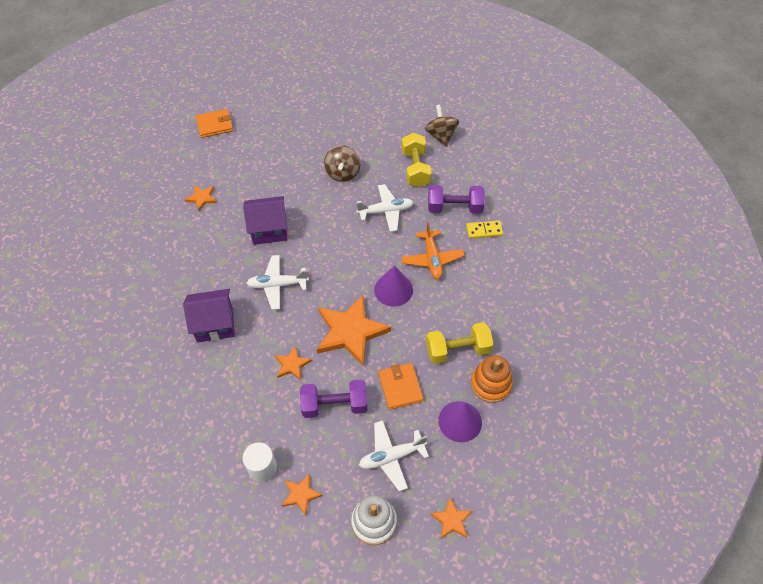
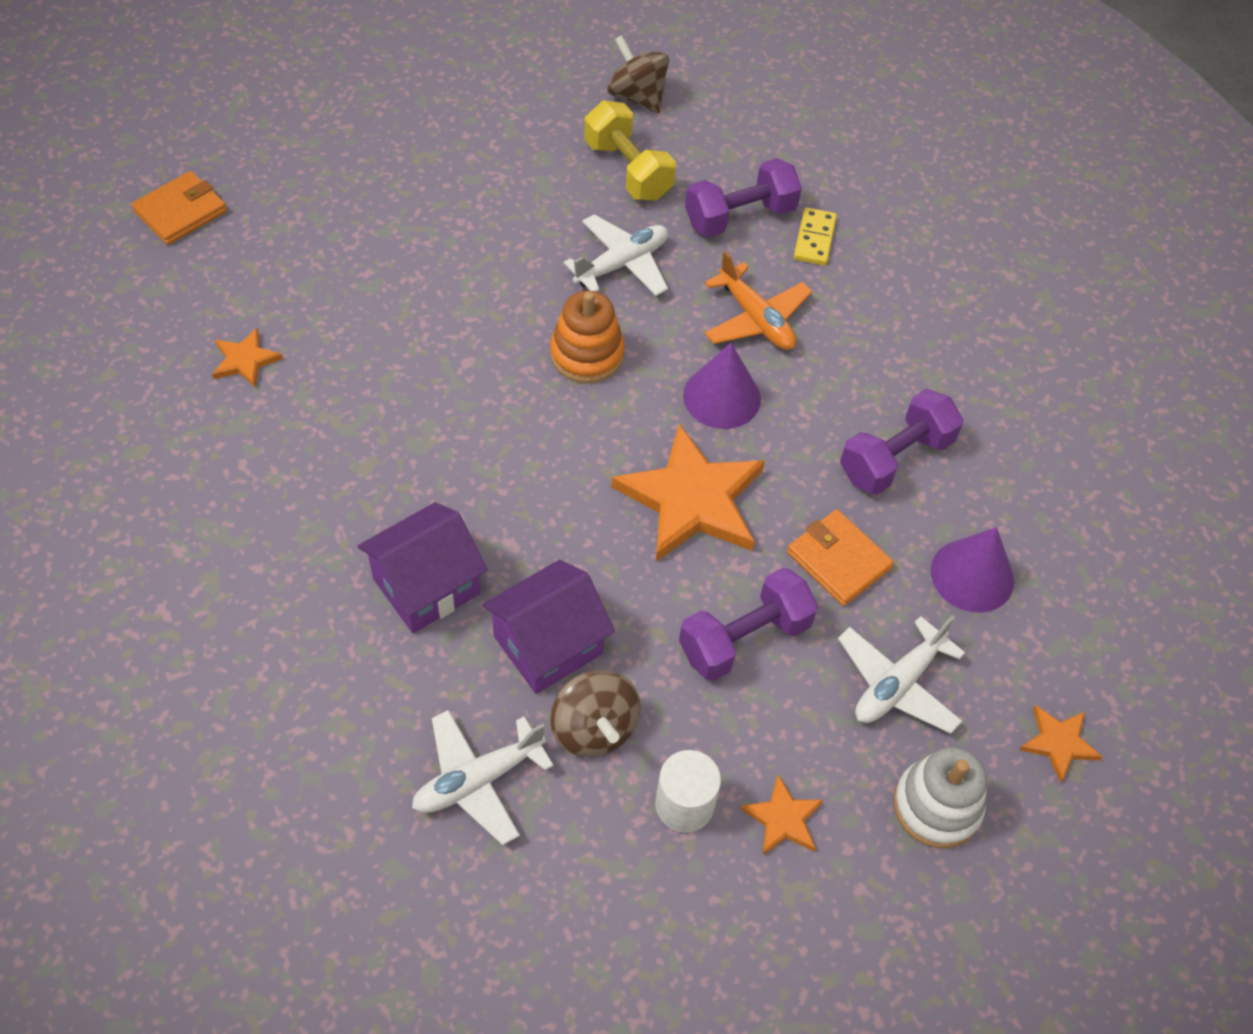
camera: 30 degrees left, 0 degrees up
purple house [243,196,288,245] -> purple house moved to [482,560,615,694]
white plane [247,255,309,310] -> white plane moved to [412,710,554,845]
orange star [275,346,312,380] -> none
brown spinning top [324,145,360,182] -> brown spinning top moved to [550,670,640,757]
yellow dumbbell [426,322,493,364] -> purple dumbbell [840,389,963,495]
yellow domino [466,221,503,239] -> yellow domino turned 45 degrees counterclockwise [794,207,837,265]
orange stacking toy [471,355,513,403] -> orange stacking toy moved to [550,291,625,383]

